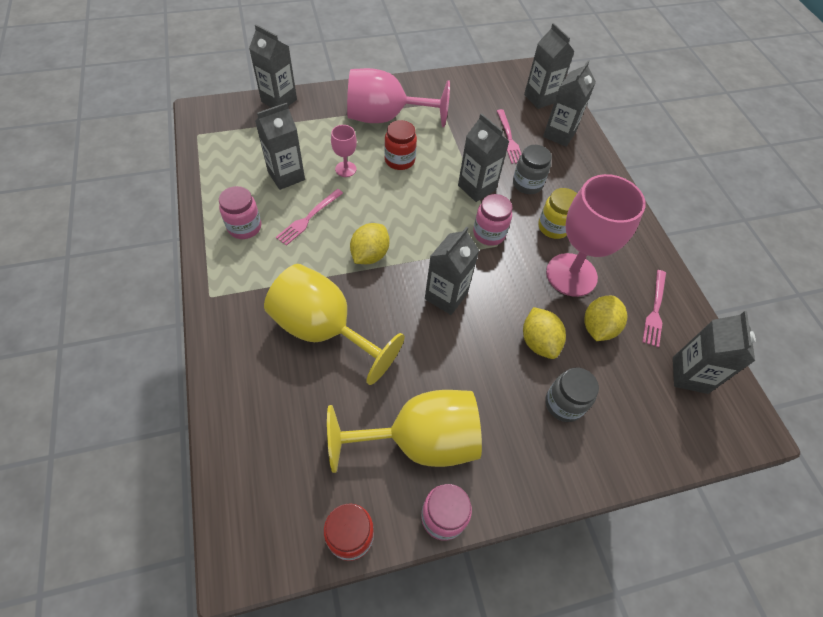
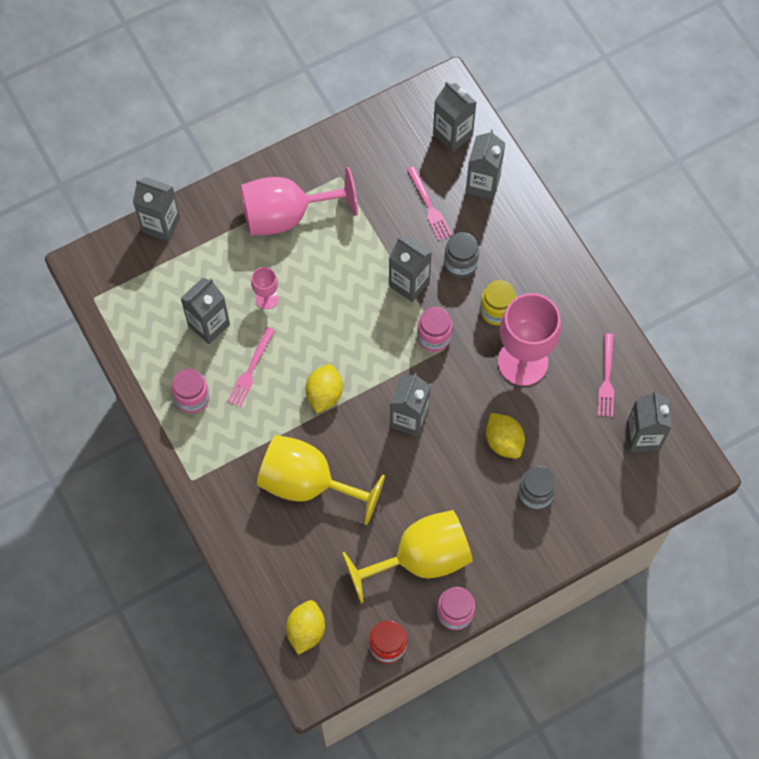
camera: 10 degrees left, 10 degrees up
red jar [384,120,417,170] -> none
yellow lemon [584,296,627,341] -> yellow lemon moved to [286,600,325,655]

